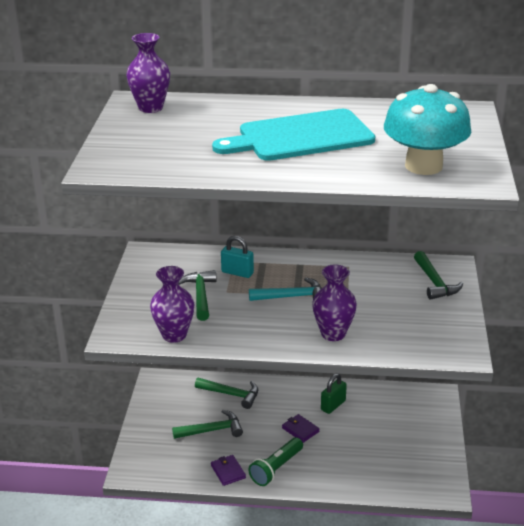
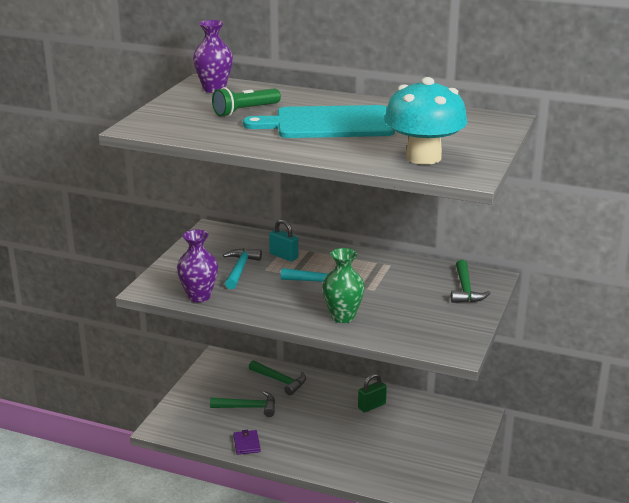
camera: 15 degrees right, 5 degrees down
green hammer [178,270,217,321] -> turquoise hammer [223,248,262,289]
green flashlight [248,437,303,486] -> green flashlight moved to [212,87,281,117]
purple wallet [282,414,319,443] -> none
purple vase [312,264,357,341] -> green vase [322,248,365,323]

